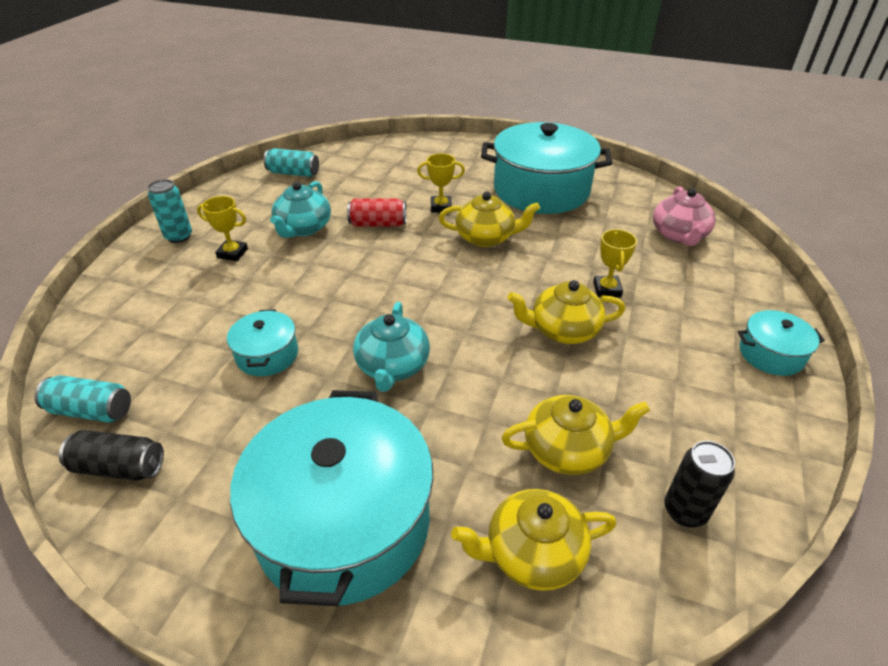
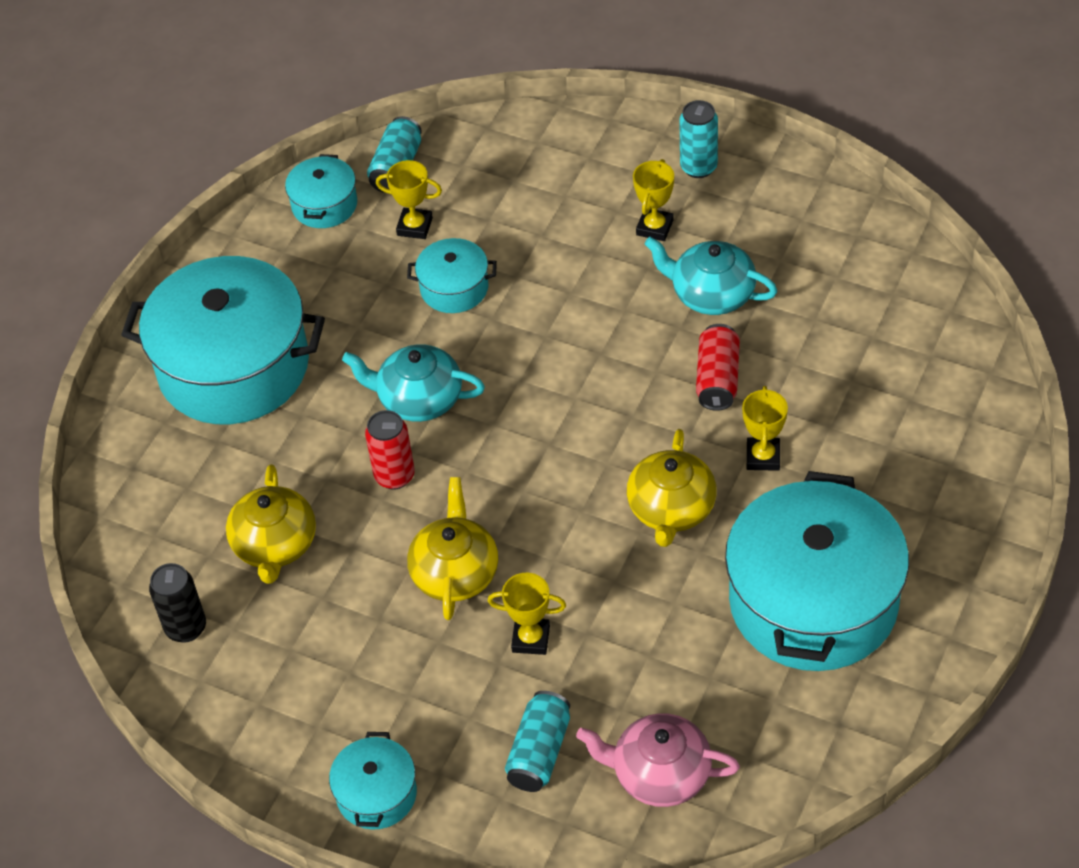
camera: 100 degrees right, 10 degrees up
black can [59,430,164,481] -> turquoise pot [285,154,357,228]
turquoise can [264,148,319,177] -> turquoise can moved to [505,691,570,792]
yellow teapot [451,489,617,591] -> none
none -> red can [365,410,415,490]
none -> yellow trophy [376,160,442,239]

